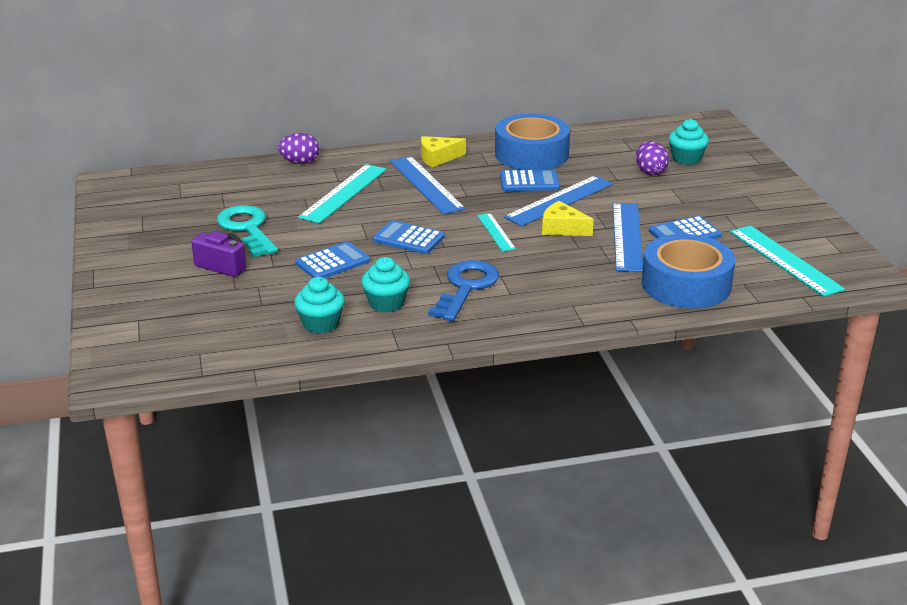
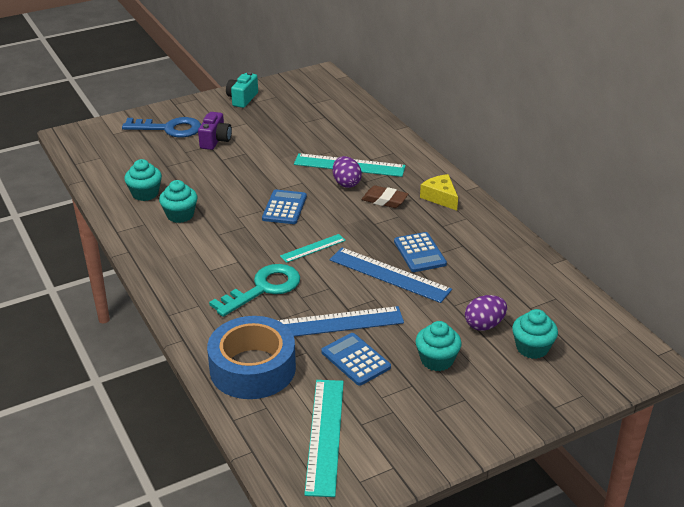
camera: 75 degrees right, 5 degrees up
turquoise key [217,205,278,257] -> turquoise key moved to [209,264,300,317]
purple egg [278,133,320,164] -> purple egg moved to [333,156,362,188]
blue calculator [295,241,370,278] -> none
blue ruler [390,156,466,214] -> brown eraser [362,186,408,208]
blue key [428,260,499,321] -> blue key moved to [122,117,201,137]
blue tape [495,114,570,170] -> none
yellow cheese [542,201,594,236] -> none
turquoise ruler [730,225,845,297] -> turquoise ruler turned 45 degrees counterclockwise [304,380,344,497]
none -> turquoise camera [226,72,258,108]
none -> turquoise cupcake [415,321,462,371]

